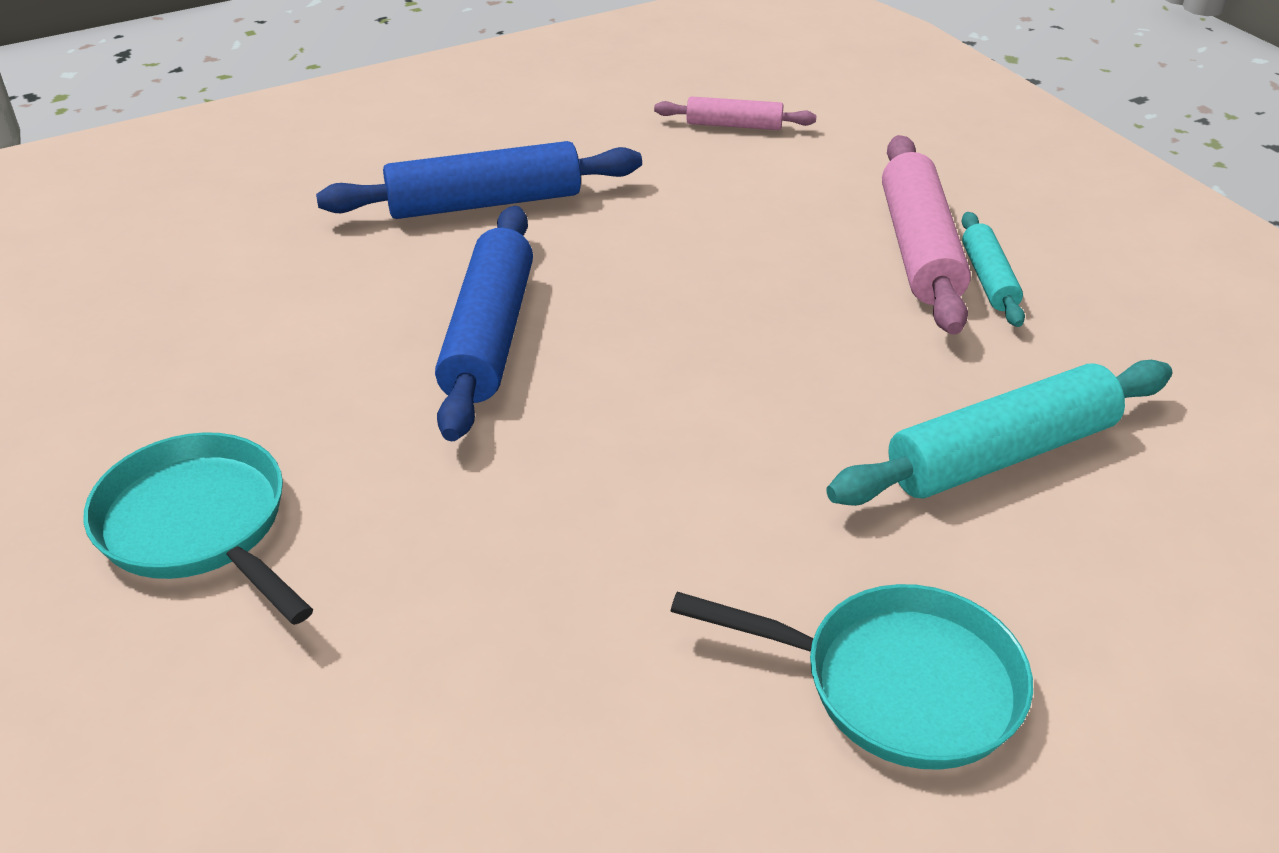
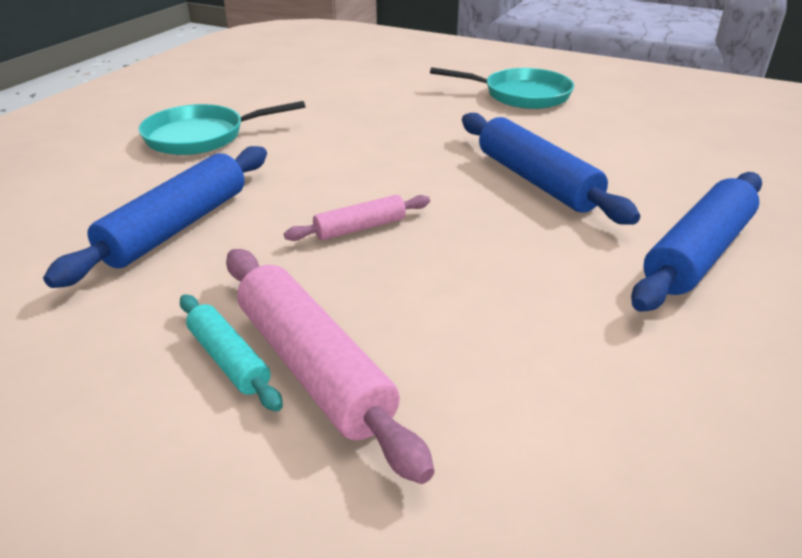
camera: 145 degrees right, 5 degrees down
pink rolling pin [654,96,817,130] -> pink rolling pin moved to [284,195,430,241]
turquoise rolling pin [826,360,1172,506] -> blue rolling pin [43,146,267,288]

